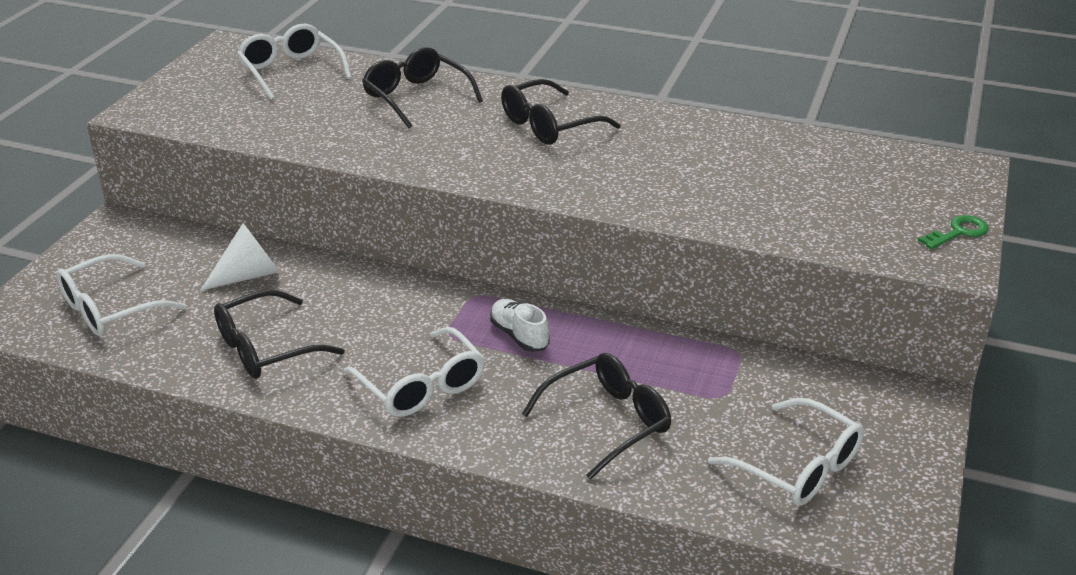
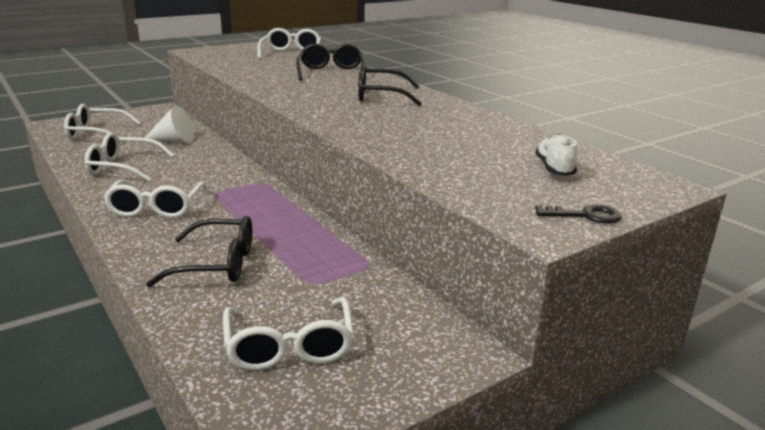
camera: 35 degrees right, 10 degrees down
black glasses [214,290,345,379] -> white glasses [85,132,174,182]
white shoe [490,299,550,352] -> white shoe moved to [535,134,578,176]
green key [918,215,989,249] -> black key [535,205,622,224]

